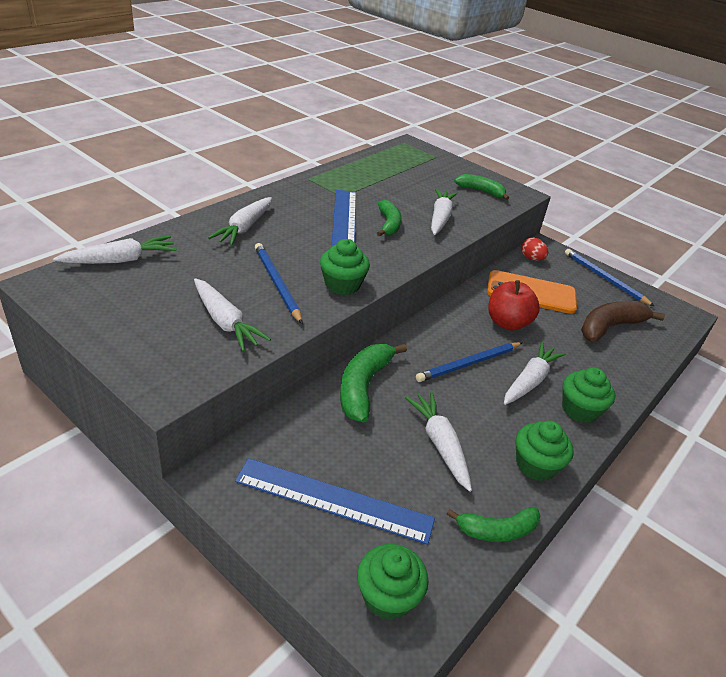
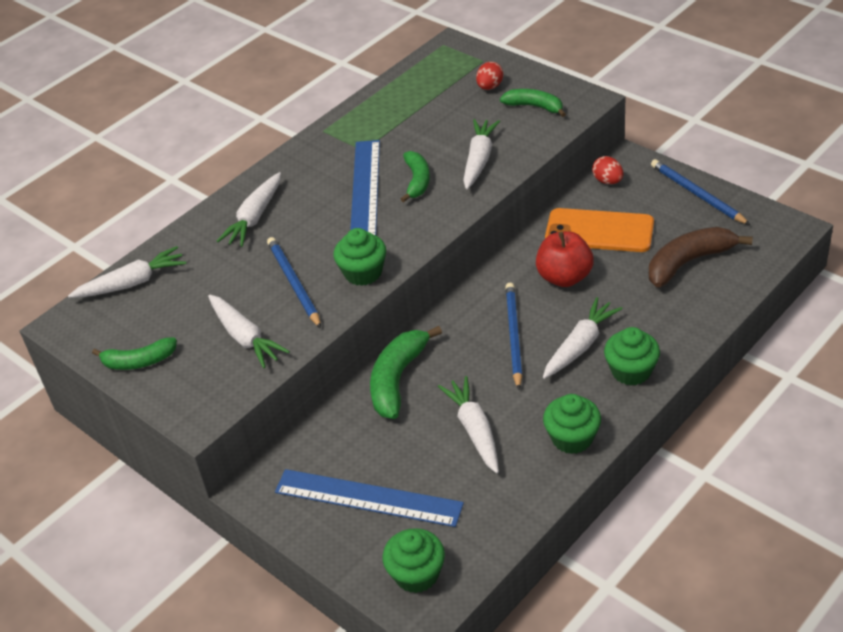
camera: 10 degrees right, 5 degrees up
blue pencil [416,342,522,382] -> blue pencil turned 120 degrees clockwise [505,283,522,390]
green banana [447,507,540,542] -> green banana moved to [92,337,177,370]
none -> red egg [476,62,503,90]

